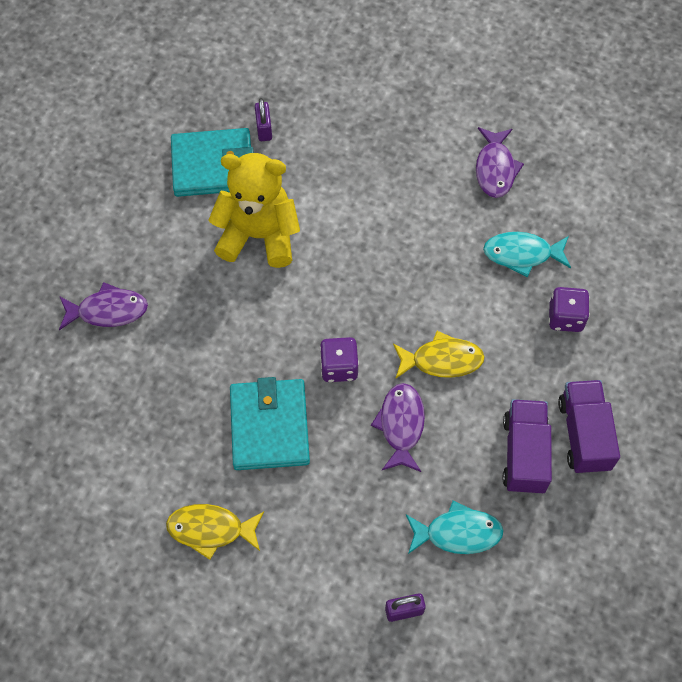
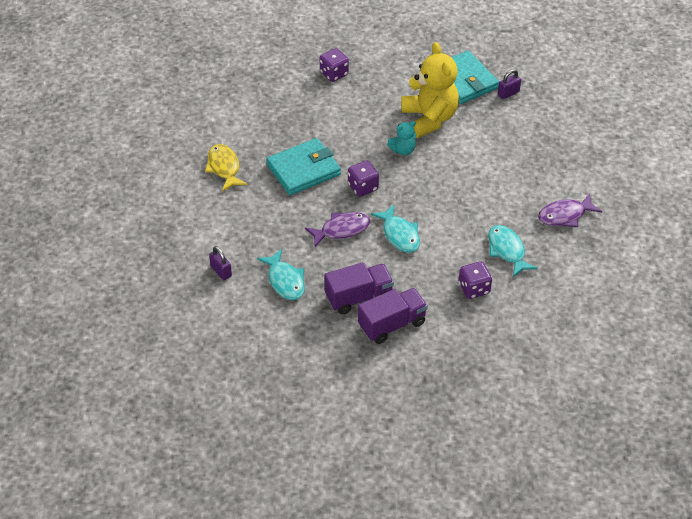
camera: 65 degrees right, 15 degrees down
purple fish [59,282,148,330] -> purple dice [320,48,349,82]
yellow fish [393,331,485,378] -> turquoise fish [371,205,420,253]
none -> turquoise teddy bear [387,121,416,155]

